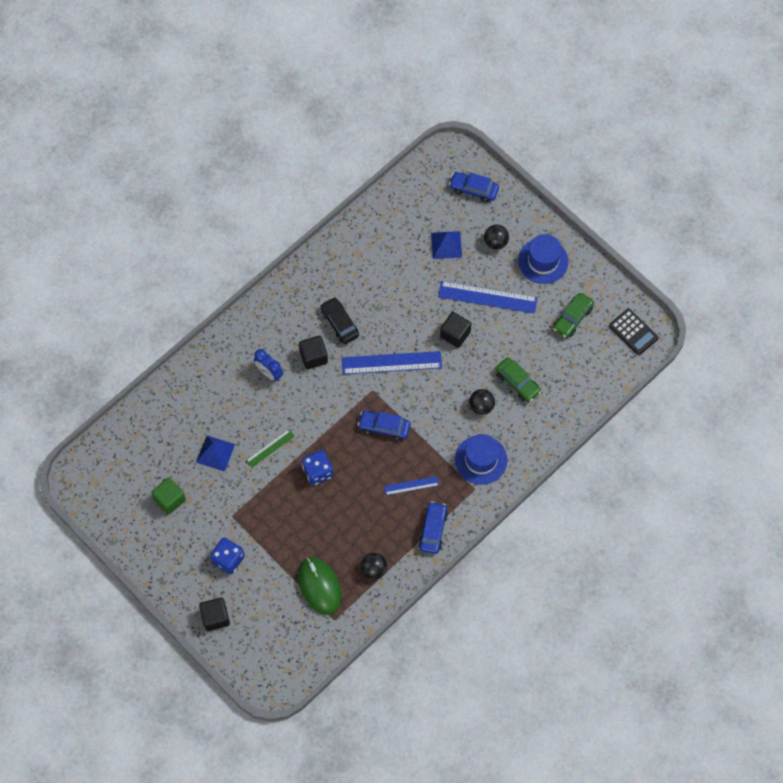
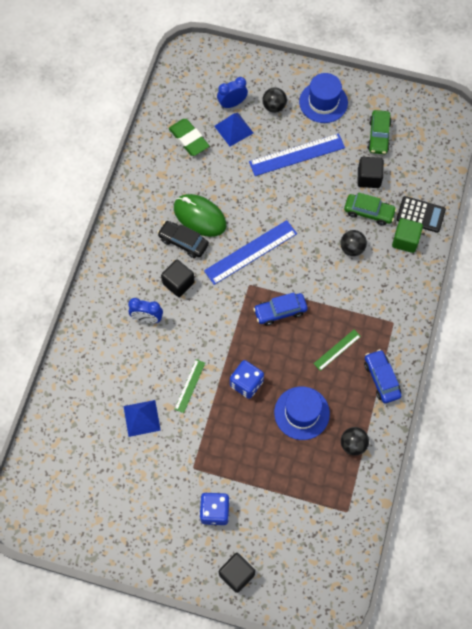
camera: 30 degrees left, 0 degrees up
green cube [151,478,186,515] -> green cube moved to [392,218,423,253]
green mouse [298,557,342,615] -> green mouse moved to [174,194,227,237]
blue ruler [384,476,439,495] -> green ruler [313,330,361,371]
black cube [440,312,471,348] -> black cube moved to [357,157,384,188]
blue car [449,172,499,203] -> none
blue hat [455,434,507,485] -> blue hat moved to [274,386,330,440]
black calculator [609,309,658,355] -> black calculator moved to [396,196,446,233]
none -> green eraser [169,119,209,156]
none -> blue clock [217,77,248,109]

